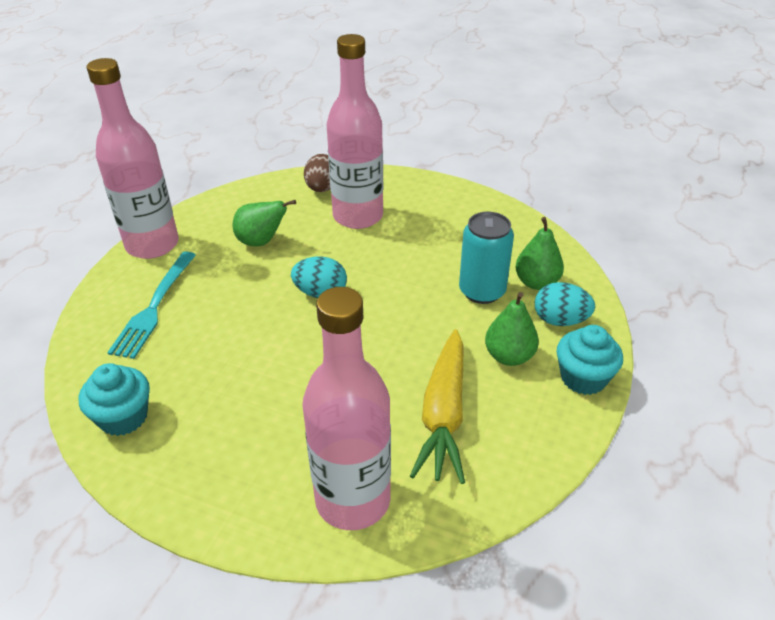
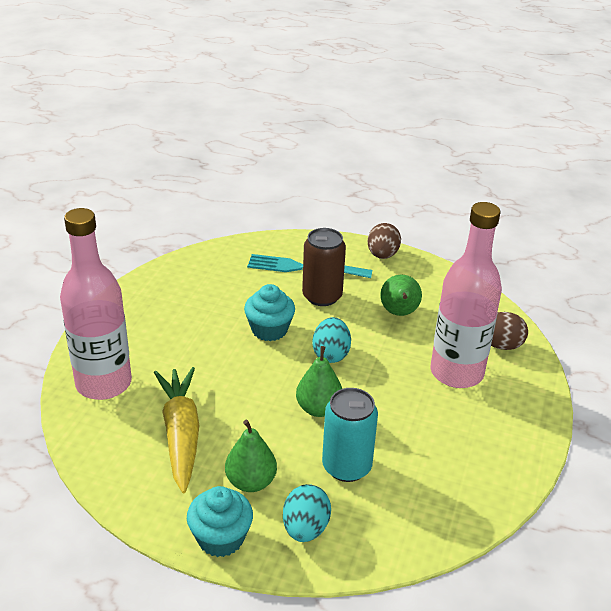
camera: 85 degrees right, 5 degrees down
turquoise cupcake [79,363,150,436] -> turquoise cupcake moved to [244,284,295,341]
pink bottle [86,58,179,259] -> brown egg [368,223,401,259]
yellow carrot [410,329,465,484] -> yellow carrot turned 75 degrees clockwise [154,367,199,494]
green pear [515,217,564,290] -> green pear moved to [296,346,342,417]
none -> brown can [302,228,346,306]

